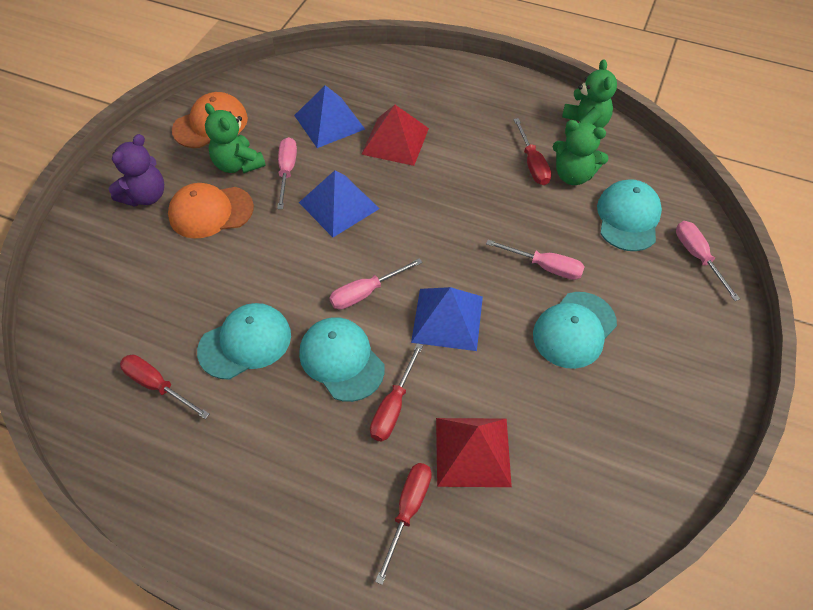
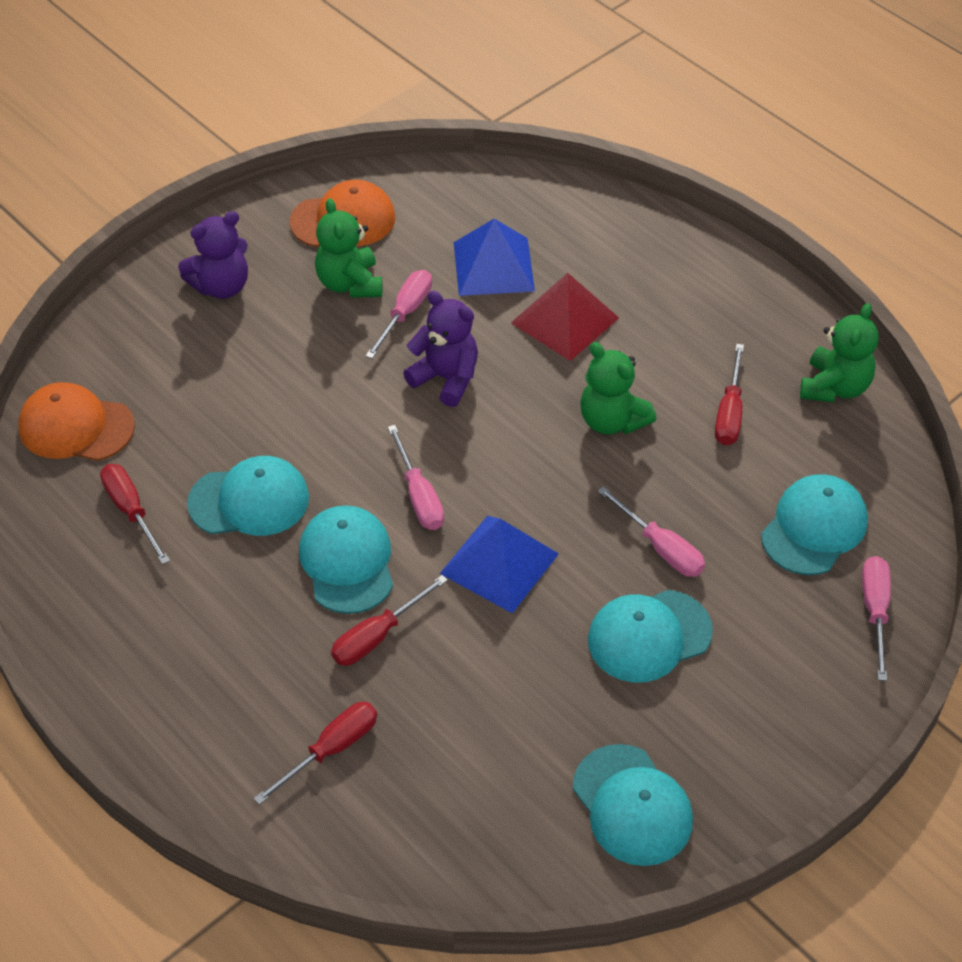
camera: 25 degrees right, 5 degrees down
orange cap [168,183,254,239] -> orange cap moved to [18,382,135,461]
blue pyramid [299,170,380,237] -> purple teddy bear [403,291,478,407]
pink screwdriver [329,258,423,310] -> pink screwdriver turned 105 degrees counterclockwise [388,425,444,530]
red pyramid [436,418,512,487] -> none
green teddy bear [553,120,609,185] -> green teddy bear moved to [580,342,656,434]
none -> turquoise cap [573,744,693,866]

